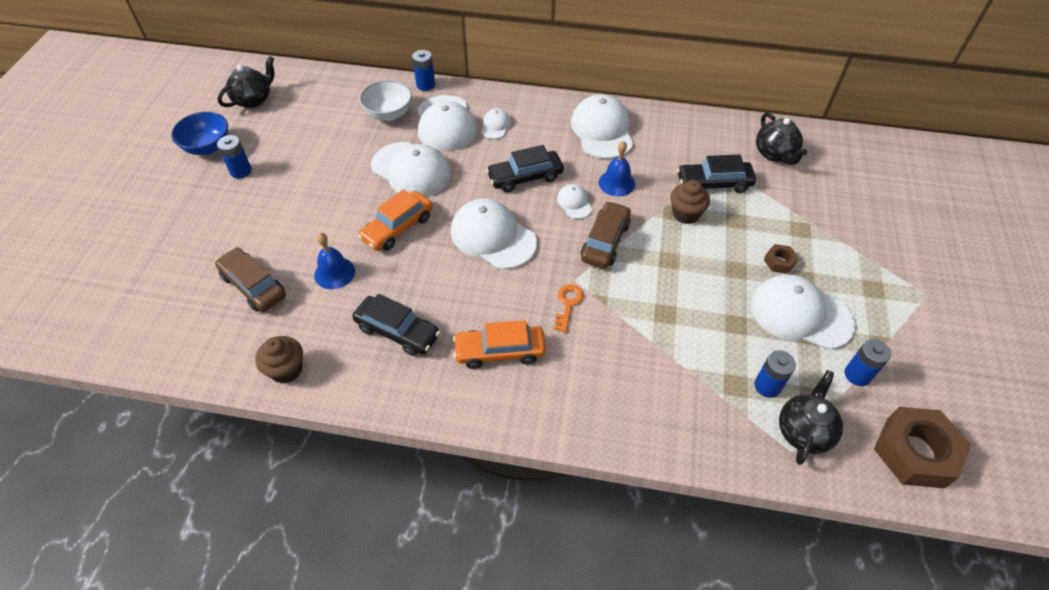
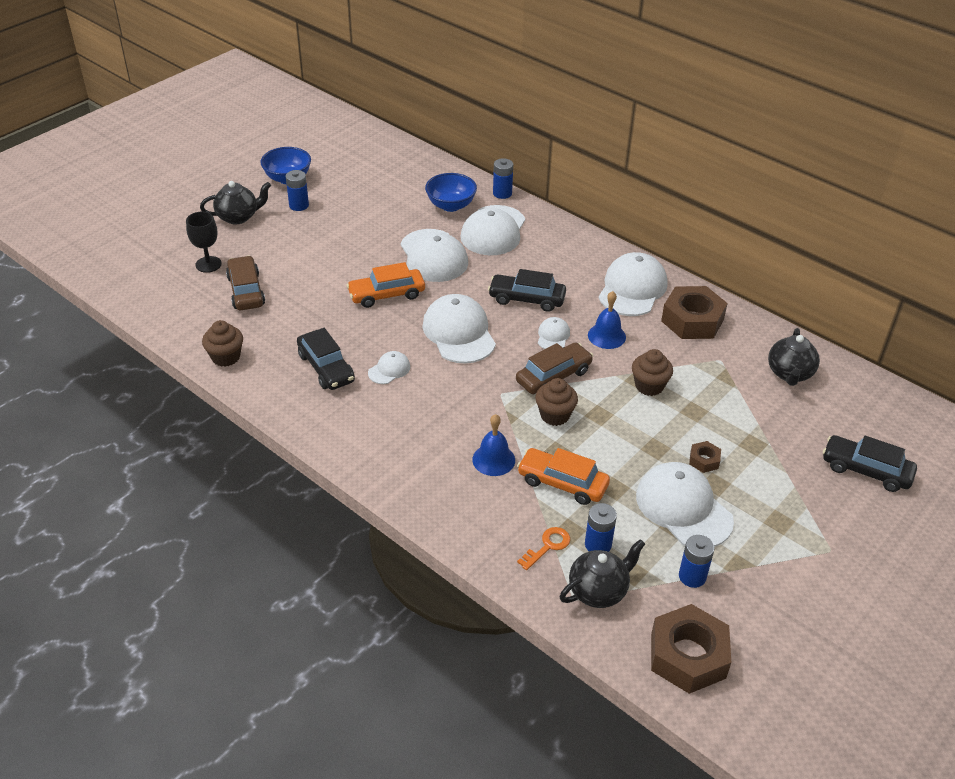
camera: 30 degrees right, 10 degrees down
black teapot [217,56,274,108] -> black teapot moved to [200,181,271,224]
blue bell [314,233,355,289] -> blue bell moved to [472,414,515,476]
white bowl [359,80,412,121] -> blue bowl [425,173,477,212]
orange car [453,320,546,369] -> orange car moved to [517,448,610,505]
white cap [481,108,511,139] -> white cap moved to [368,351,410,384]
orange key [554,285,583,333] -> orange key moved to [517,527,570,570]
black car [677,154,756,193] -> black car moved to [823,435,917,492]
none -> black goblet [186,212,222,273]
none -> brown cupcake [535,378,578,426]
none -> brown nut [661,286,728,339]

